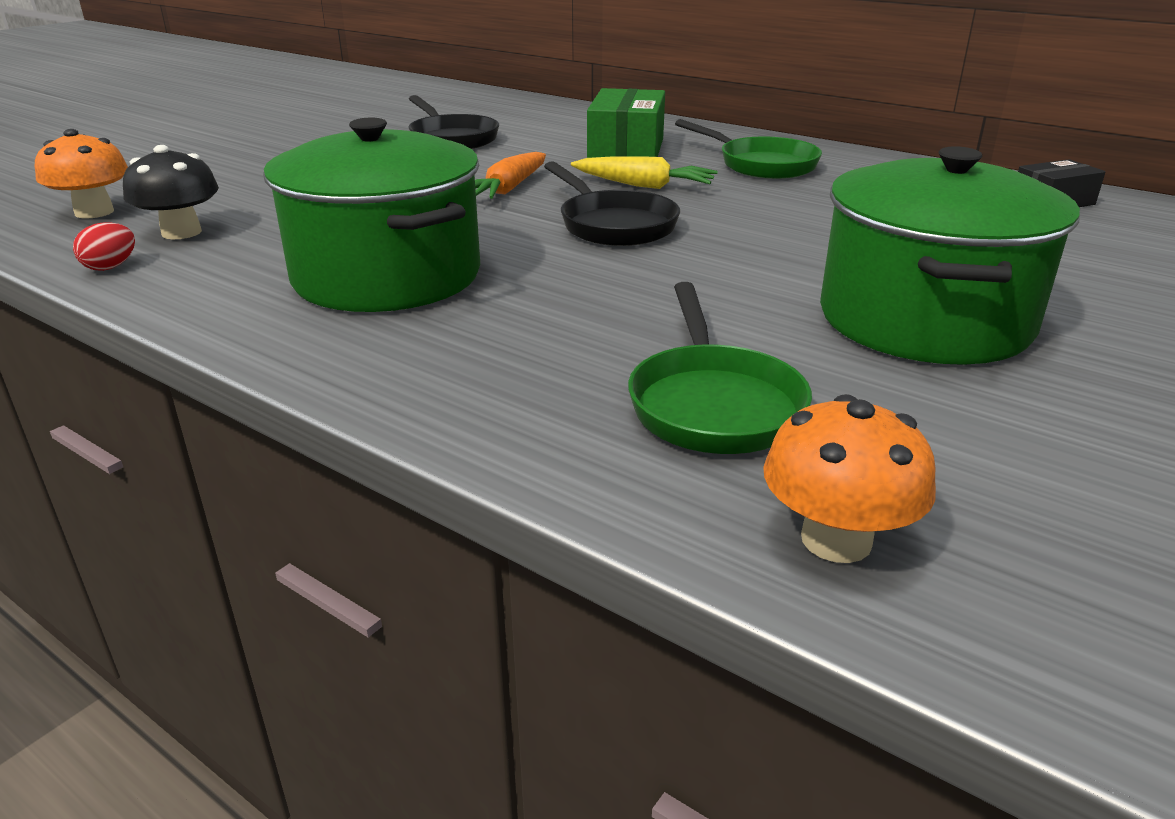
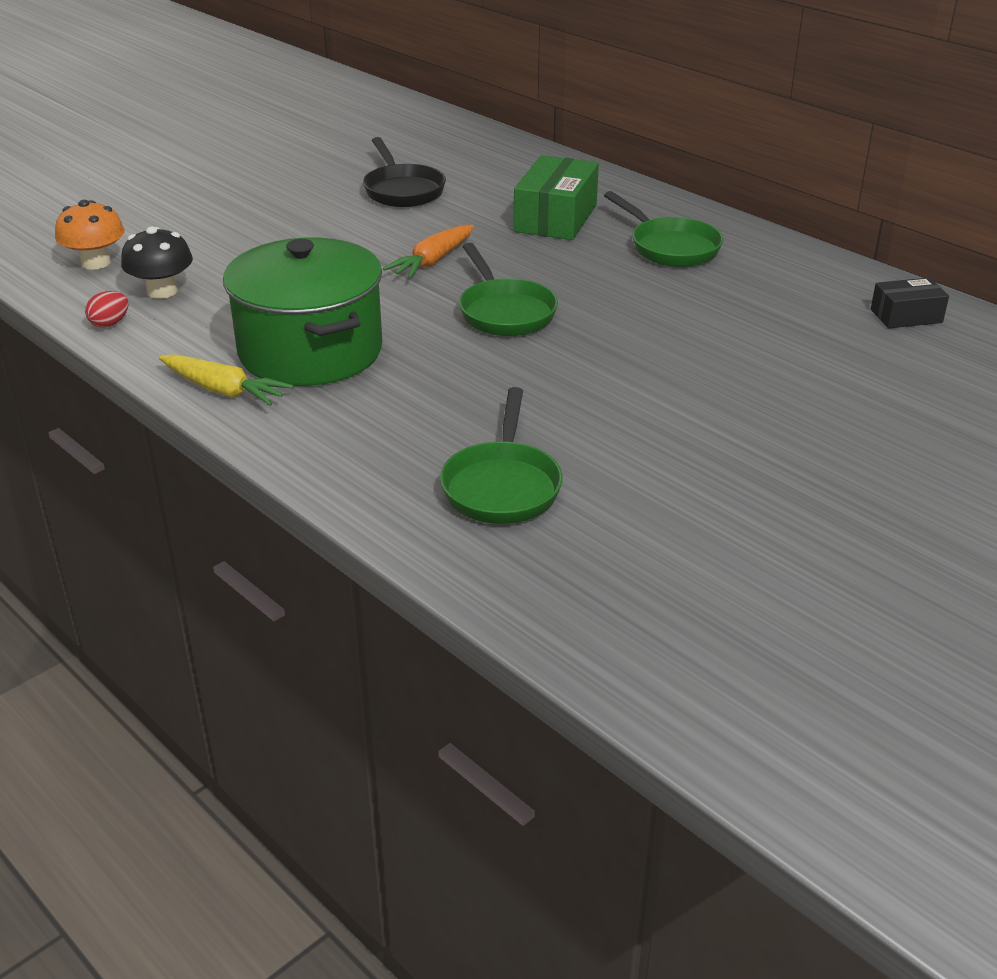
camera: 10 degrees right, 5 degrees up
black pan [544,161,680,246] -> green pan [459,243,558,336]
yellow carrot [571,156,718,189] -> yellow carrot moved to [159,354,293,406]
orange mushroom [763,394,936,563] -> none
green pot [820,146,1080,365] -> none

